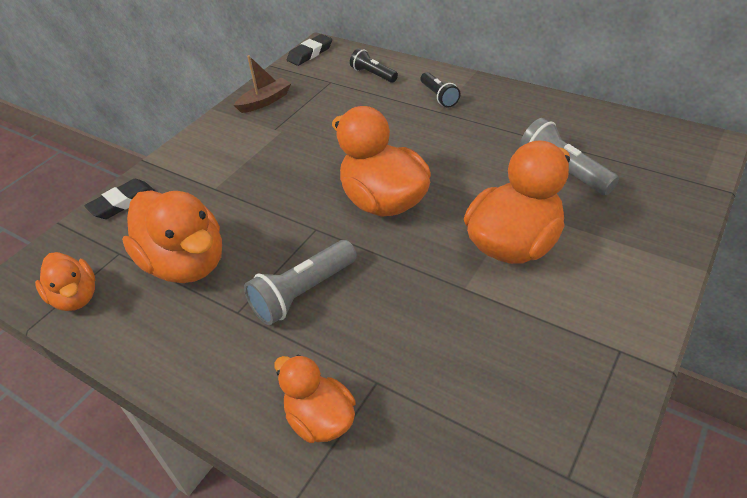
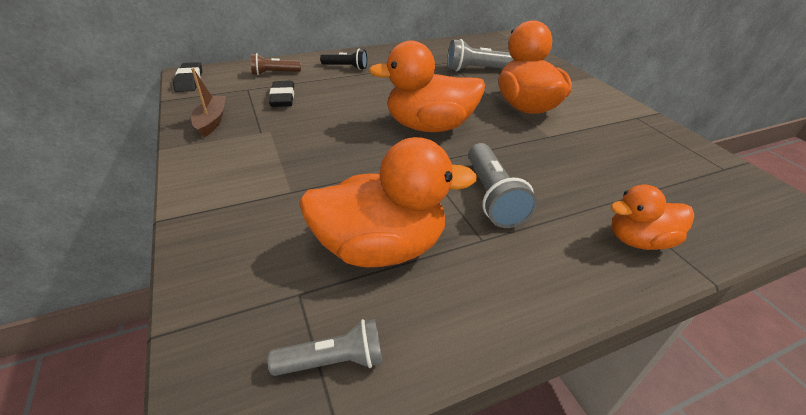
camera: 60 degrees left, 5 degrees down
orange duck [35,252,95,311] -> grey flashlight [268,319,383,376]
black eraser [84,179,156,219] -> black eraser moved to [269,81,294,107]
black flashlight [350,48,398,83] -> brown flashlight [251,53,301,75]

